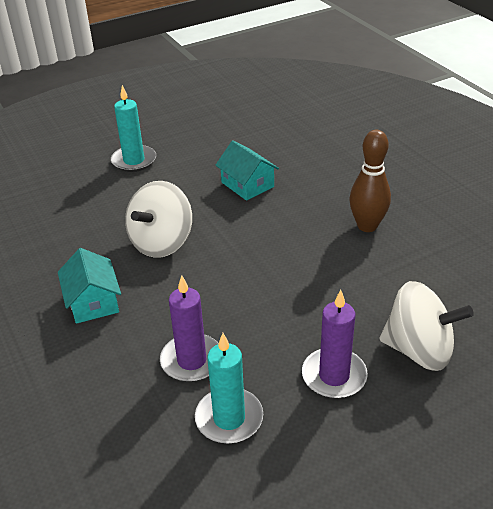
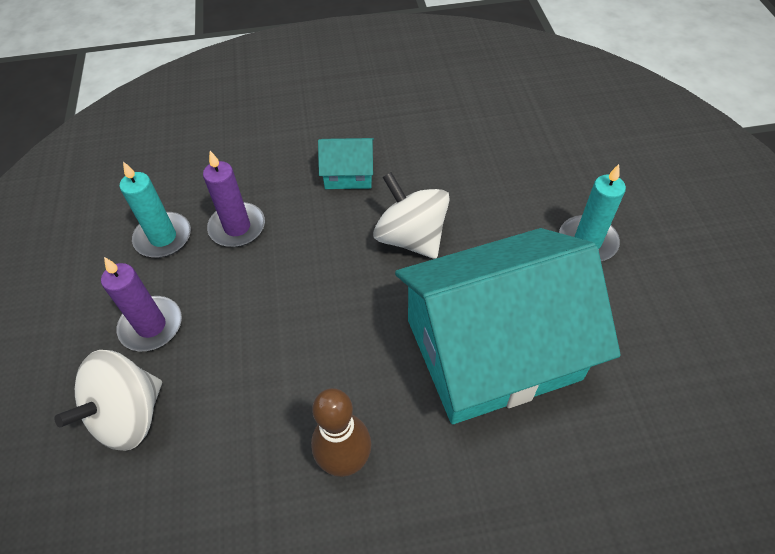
camera: 110 degrees right, 15 degrees up
turquoise house [215,140,279,201] -> turquoise house [395,228,621,424], size x2.44

